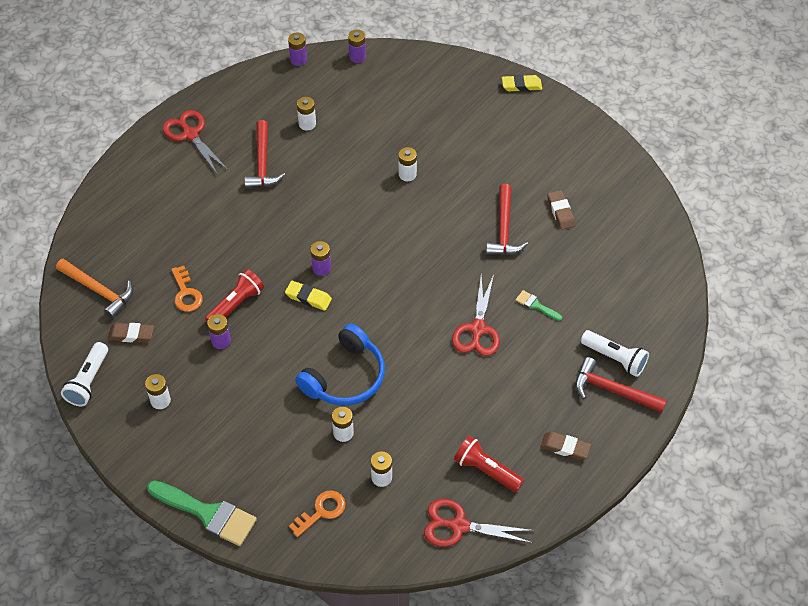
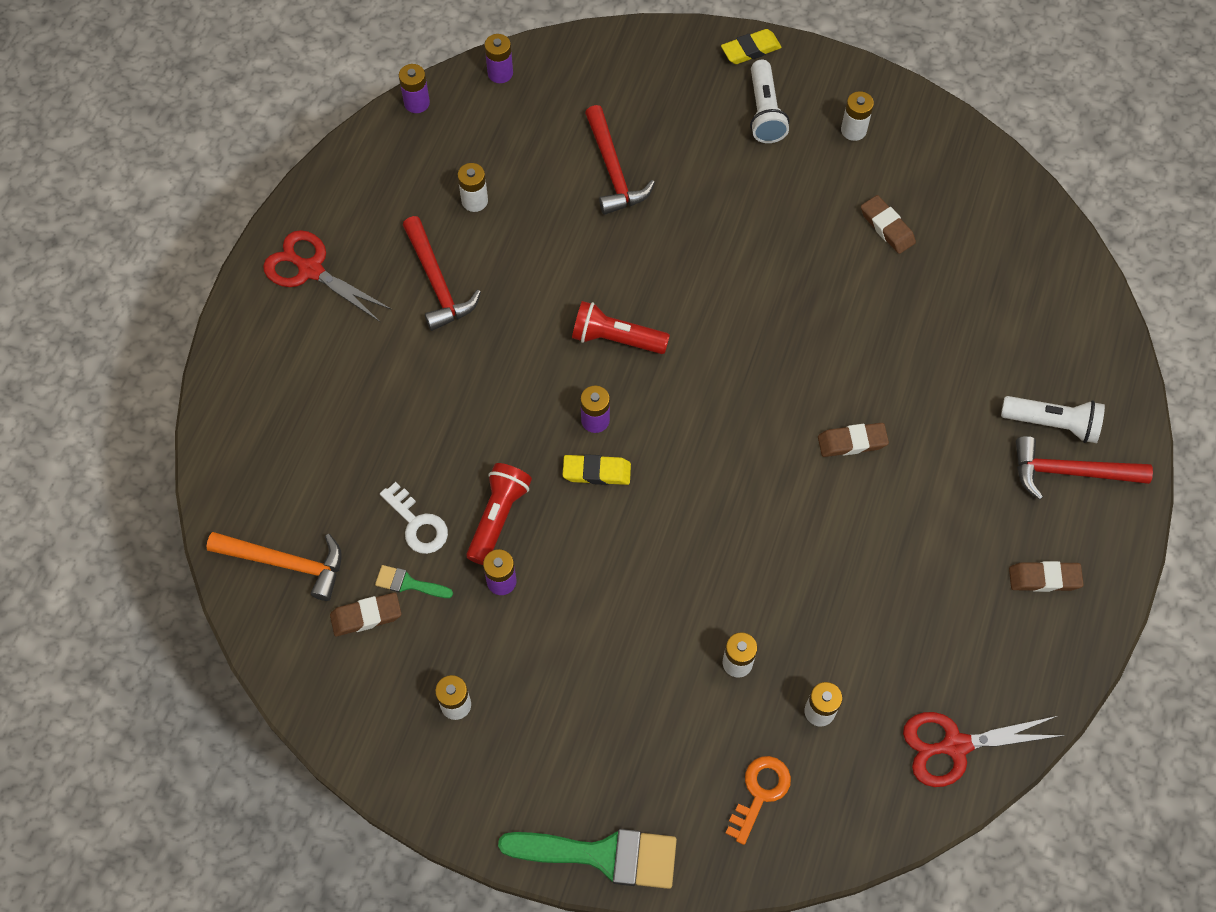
camera: 20 degrees left, 10 degrees up
white flashlight [61,342,108,406] -> white flashlight moved to [750,60,789,143]
orange key [171,266,203,312] -> white key [380,482,448,554]
blue headphones [295,324,385,406] -> none
white battery [398,147,417,181] -> white battery moved to [841,91,874,141]
red scissors [452,275,500,356] -> brown eraser [818,423,889,457]
red flashlight [454,436,524,492] -> red flashlight moved to [572,301,670,354]
red hammer [486,184,528,255] -> red hammer moved to [585,105,655,215]
green brush [516,290,562,321] -> green brush moved to [375,565,453,598]

